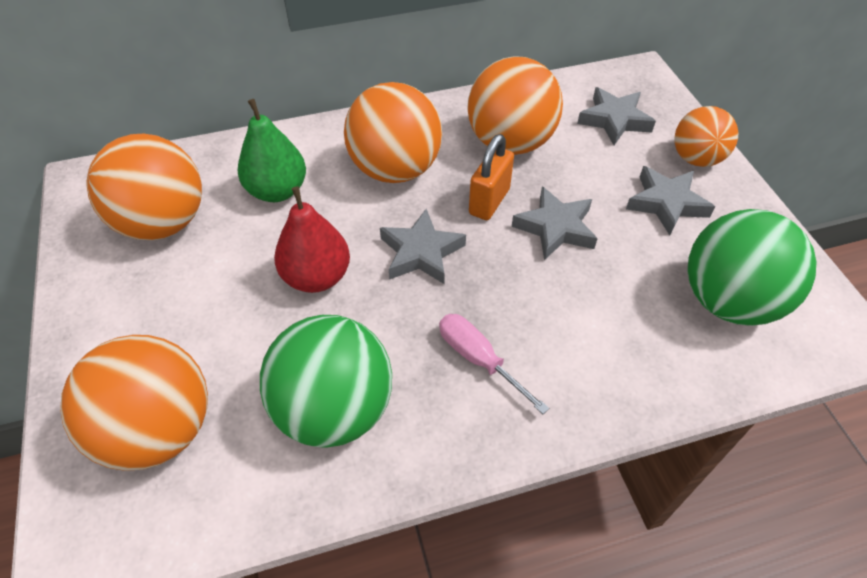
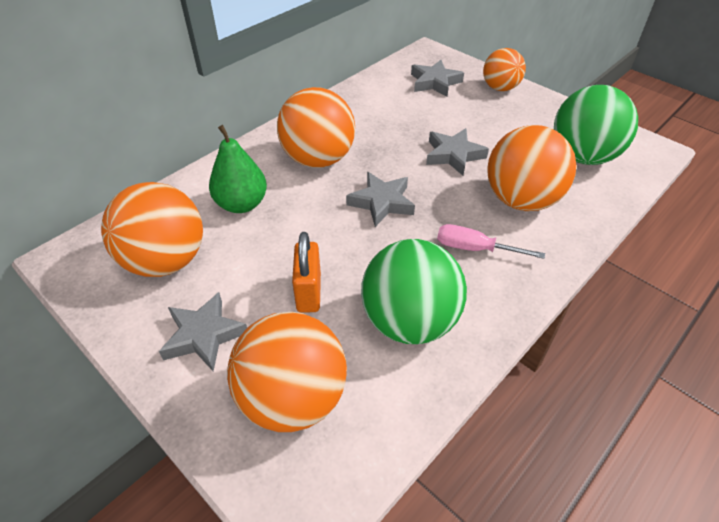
camera: 30 degrees left, 5 degrees down
red pear [274,186,350,293] -> none
orange ball [467,56,563,155] -> orange ball moved to [487,125,577,211]
orange padlock [469,134,514,220] -> orange padlock moved to [292,232,321,313]
grey star [626,166,715,235] -> grey star moved to [159,292,247,371]

